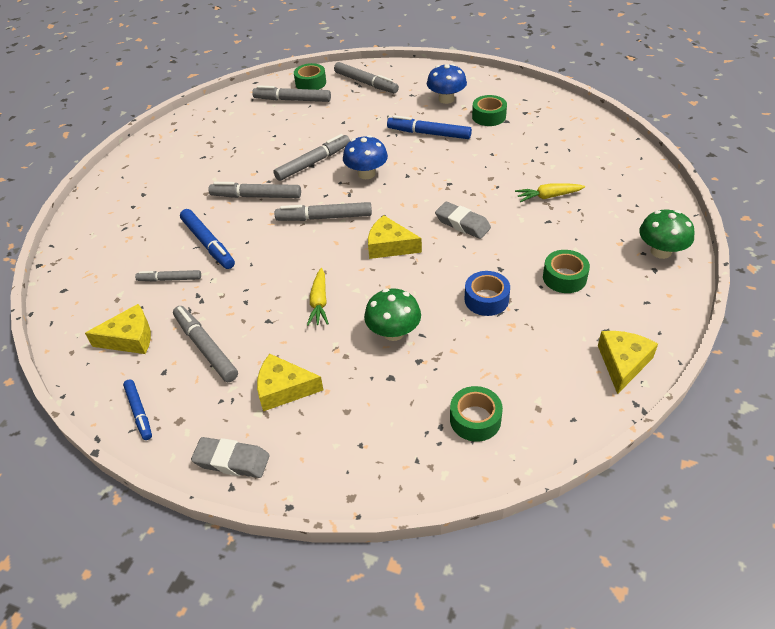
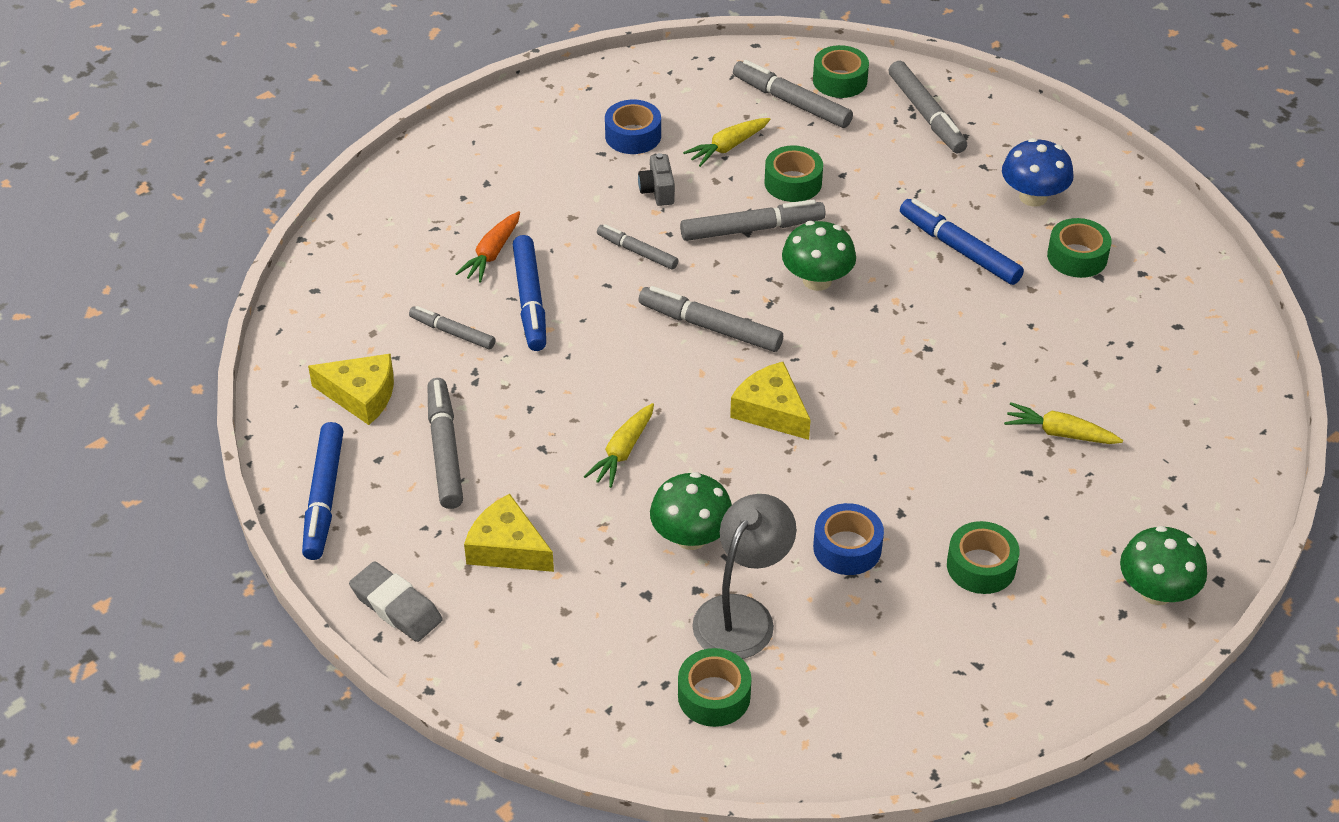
camera: 25 degrees right, 0 degrees up
blue marker [123,380,152,440] -> blue marker [302,422,343,560], size x1.60
grey marker [208,182,301,198] -> grey marker [597,224,678,270], size x0.63
blue mushroom [343,135,388,179] -> green mushroom [782,221,856,291]
grey eraser [435,202,491,239] -> none
yellow cheese [598,331,658,394] -> none
none -> orange carrot [455,211,520,283]
none -> blue tape [605,100,661,154]
none -> grey camera [638,153,675,206]
none -> yellow carrot [683,118,770,167]
none -> grey lamp [692,494,797,659]
none -> green tape [764,145,823,202]

